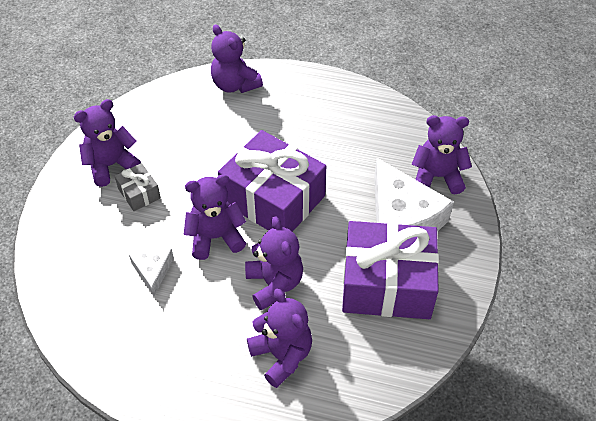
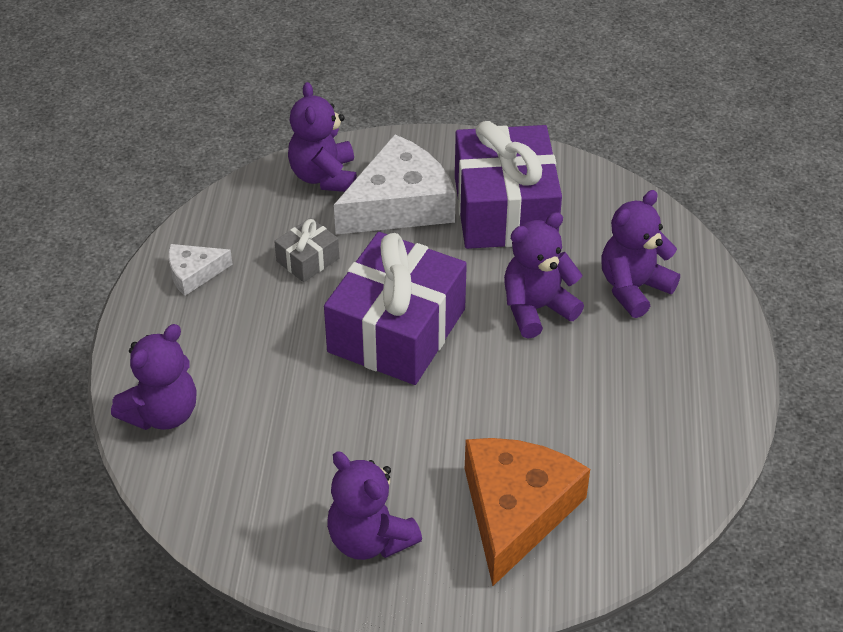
camera: 100 degrees left, 5 degrees down
grey gift [115,163,161,211] -> grey gift moved to [274,218,339,282]
white cheese [129,247,174,297] -> white cheese moved to [168,244,233,296]
purple teddy bear [184,174,246,260] -> none
none -> orange cheese [465,438,590,586]

